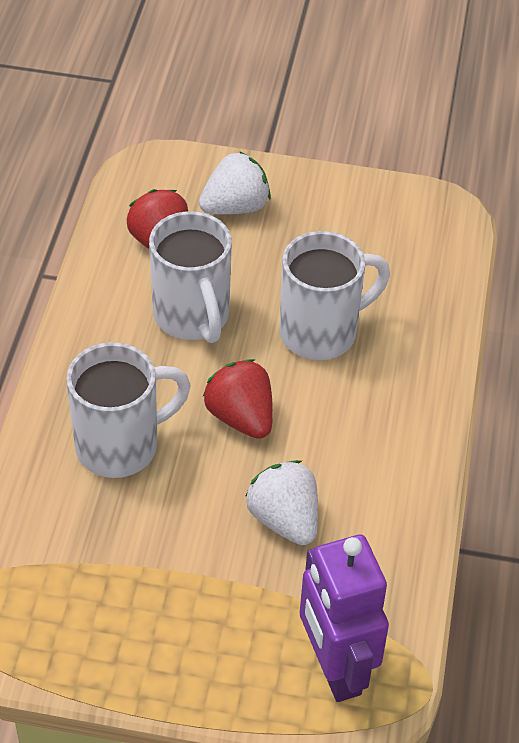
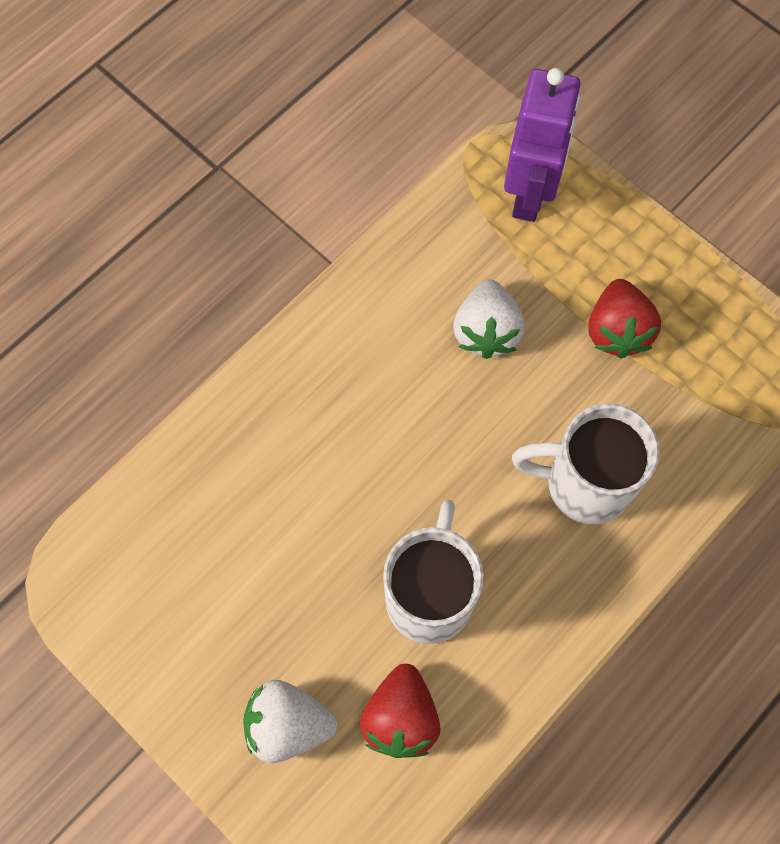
camera: 145 degrees left, 20 degrees up
red strawberry [203,359,273,439] -> red strawberry moved to [588,279,661,358]
white mug [280,231,390,360] -> none

